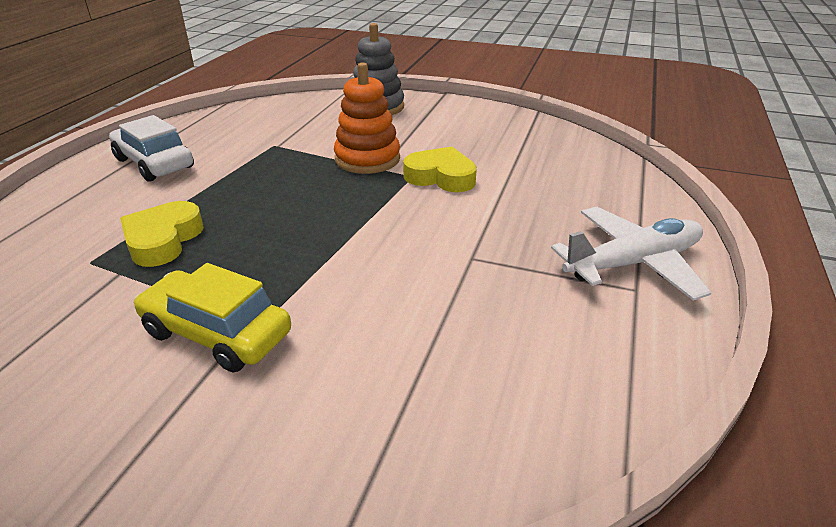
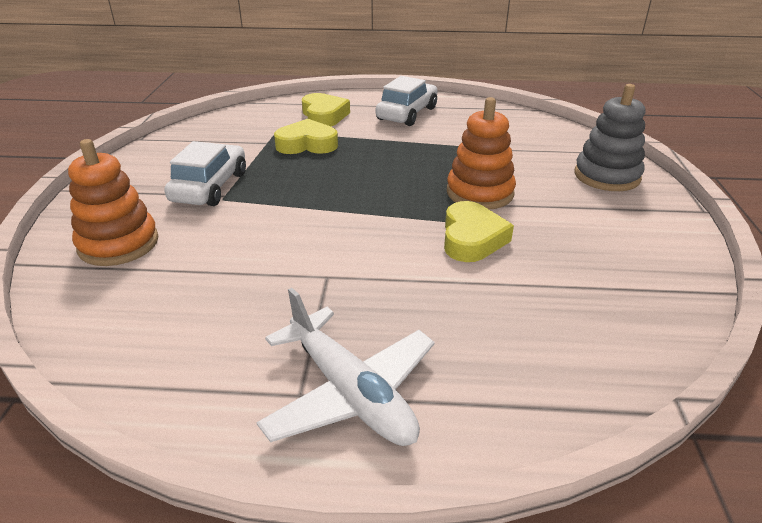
camera: 75 degrees right, 0 degrees up
yellow car [133,263,291,372] -> white car [164,141,246,206]
none -> orange stacking toy [68,139,158,266]
none -> yellow heart [302,93,350,126]

